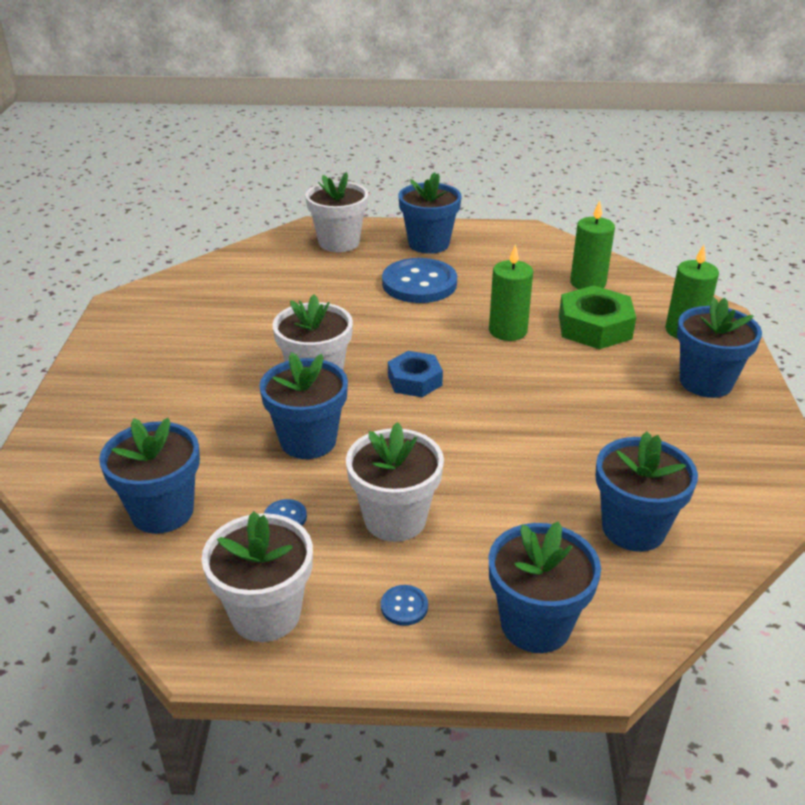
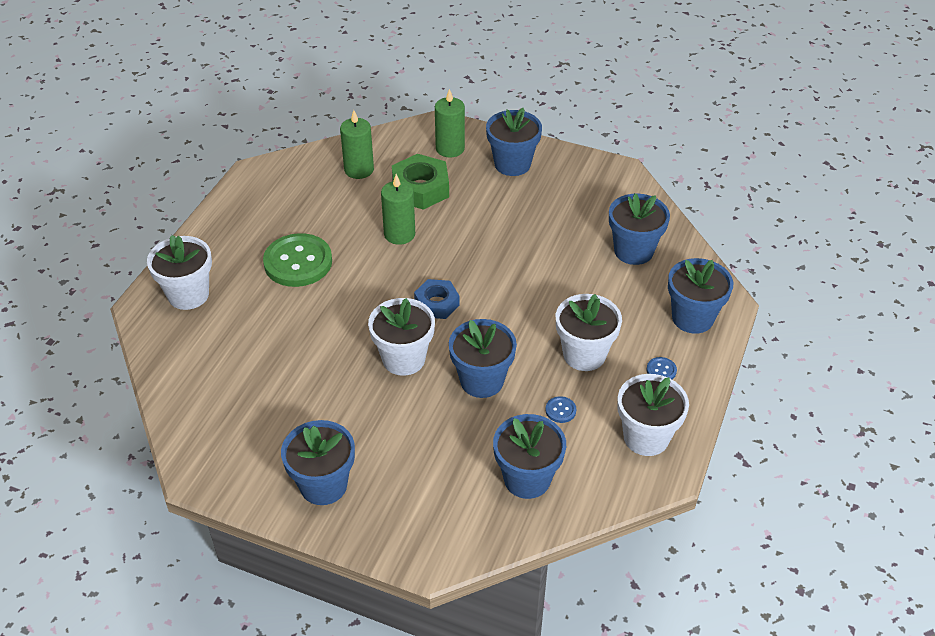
camera: 70 degrees left, 10 degrees up
blue button [382,258,457,303] -> green button [263,233,332,287]
blue flower pot [398,172,462,254] -> blue flower pot moved to [281,420,355,505]

